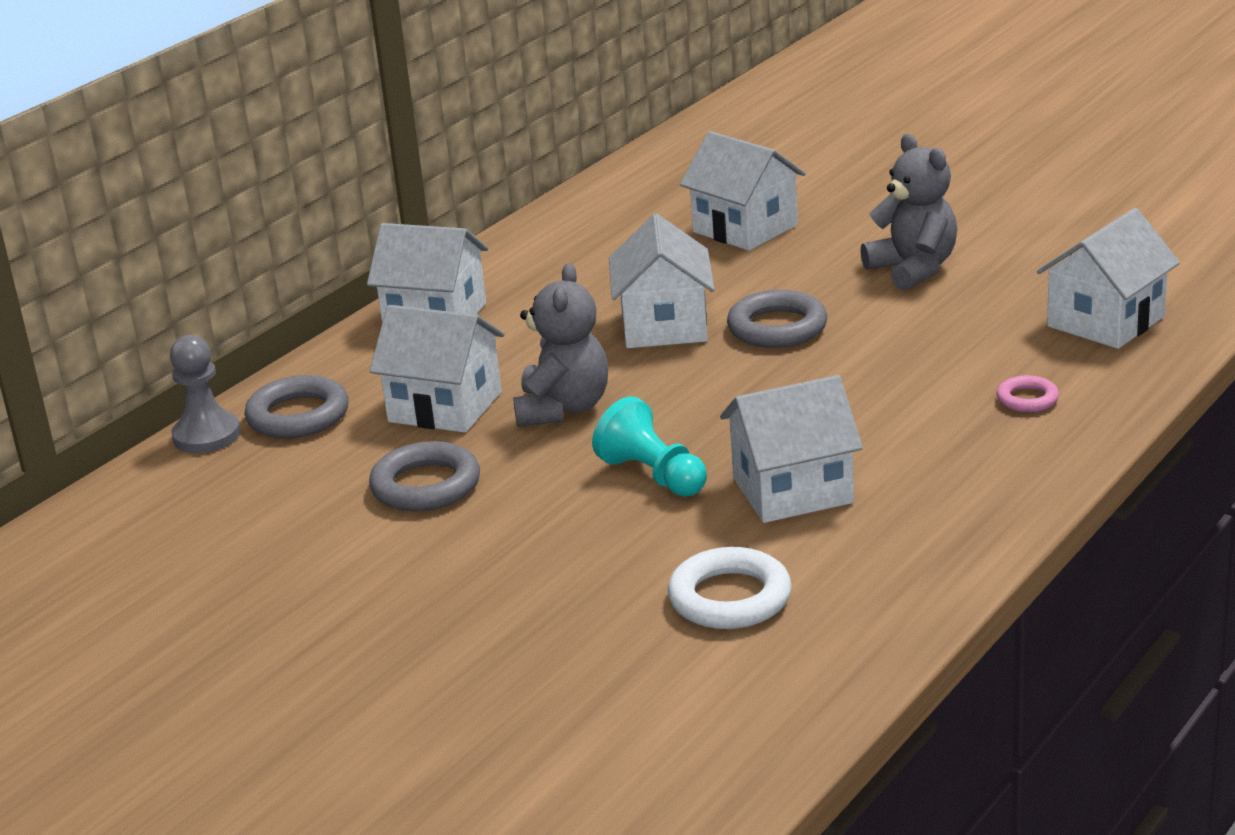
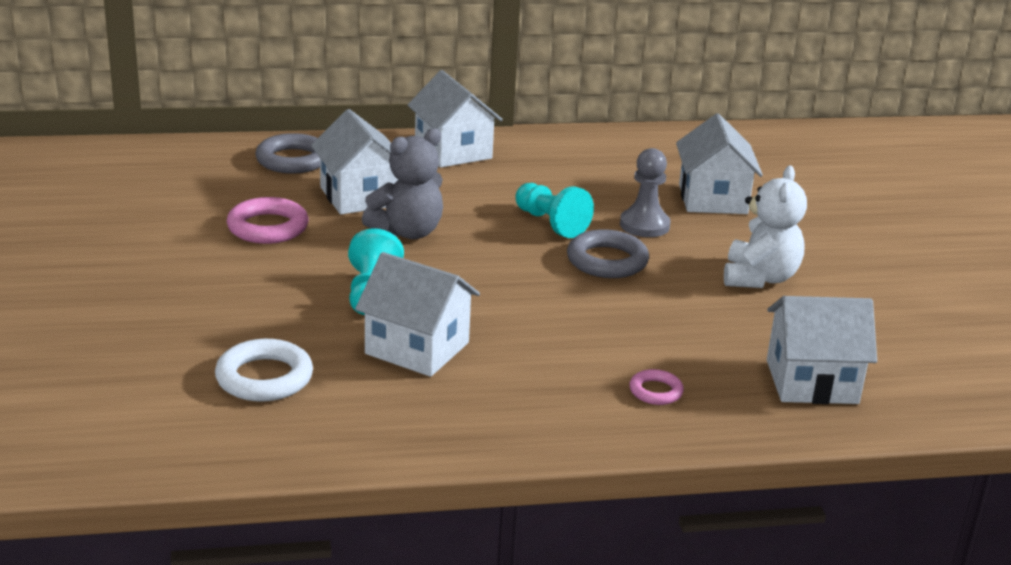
camera: 40 degrees right, 0 degrees up
grey pawn [170,335,241,453] -> grey pawn moved to [620,148,671,237]
grey ring [369,441,480,511] -> pink ring [227,197,308,244]
white house [609,213,715,348] -> turquoise pawn [516,183,594,238]
grey teddy bear [860,134,957,291] -> white teddy bear [724,166,807,288]

